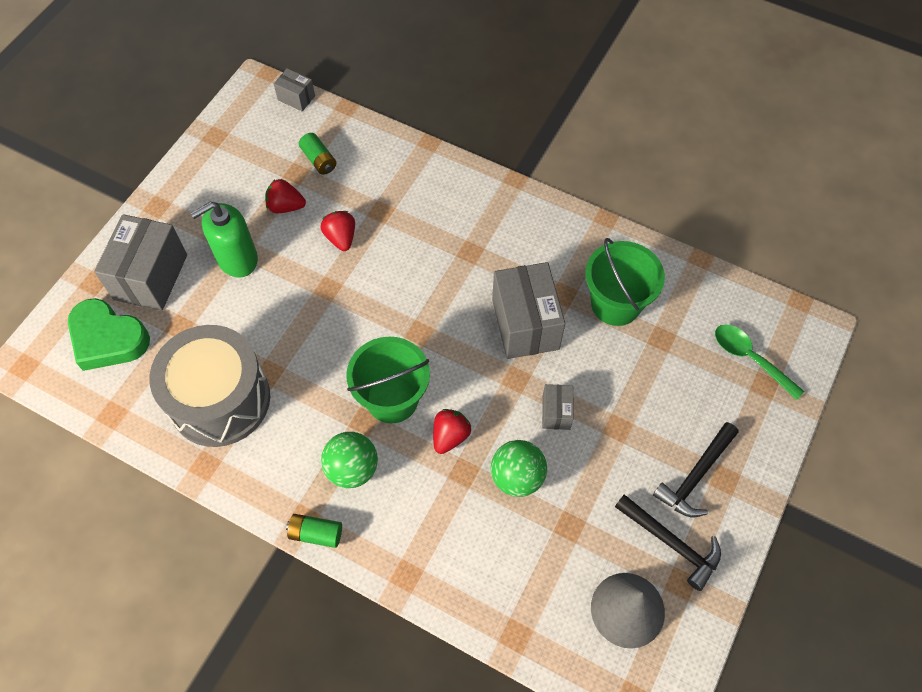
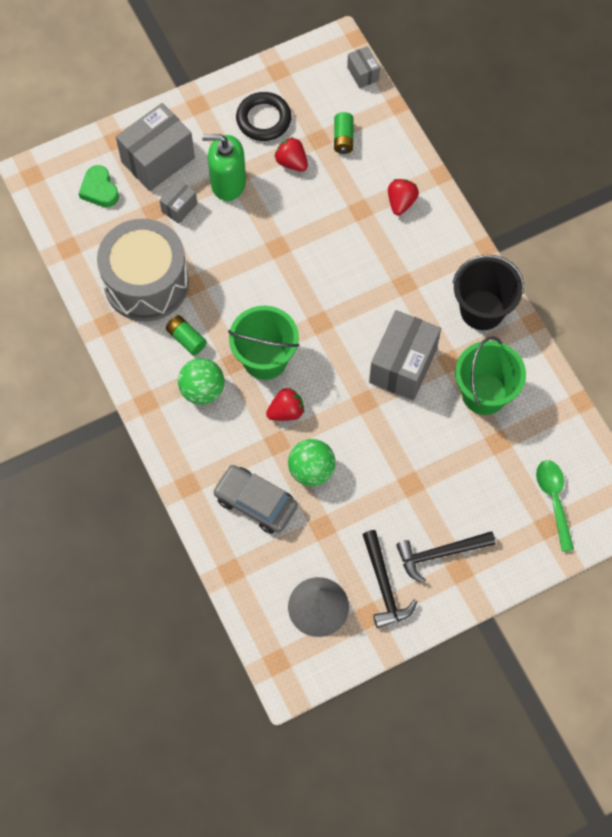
camera: 35 degrees right, 5 degrees up
green heart [68,298,150,371] -> green heart [78,165,119,207], size x0.64
green battery [286,514,342,548] -> green battery moved to [166,315,207,356]
red strawberry [321,211,355,251] -> red strawberry moved to [388,179,419,215]
grey box [542,384,574,430] -> grey box moved to [159,180,197,224]
none -> grey car [213,465,298,534]
none -> black ring [236,92,291,141]
none -> black bucket [453,255,524,330]

